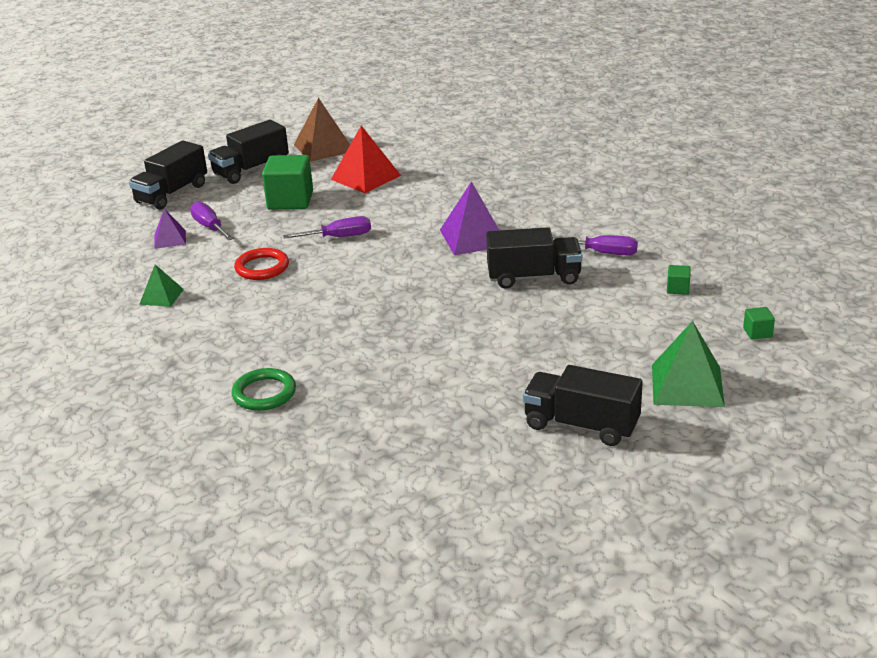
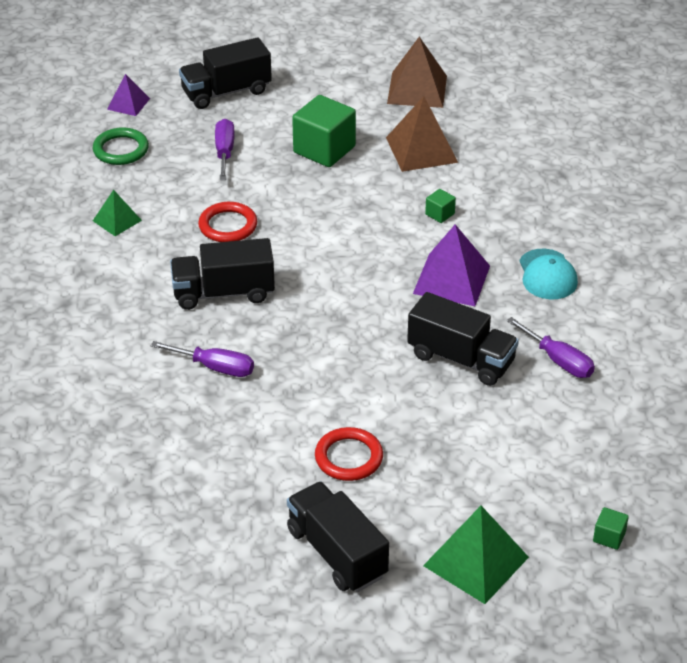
camera: 30 degrees right, 10 degrees up
purple pyramid [154,209,186,249] -> purple pyramid moved to [107,74,150,116]
black truck [208,120,289,184] -> black truck moved to [170,238,275,310]
green ring [231,368,296,411] -> green ring moved to [93,127,149,165]
purple screwdriver [283,216,371,239] -> purple screwdriver moved to [151,341,254,377]
red pyramid [331,125,401,193] -> brown pyramid [386,96,458,172]
green cube [667,265,691,295] -> green cube moved to [425,189,456,223]
none -> red ring [315,427,383,481]
none -> turquoise cap [520,249,578,299]

